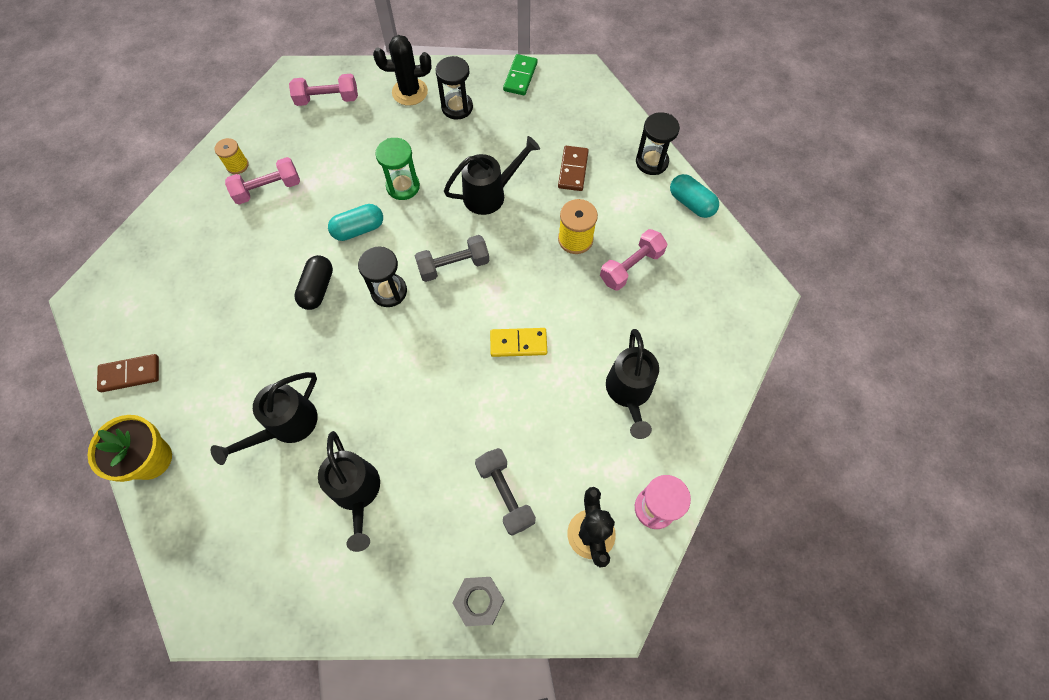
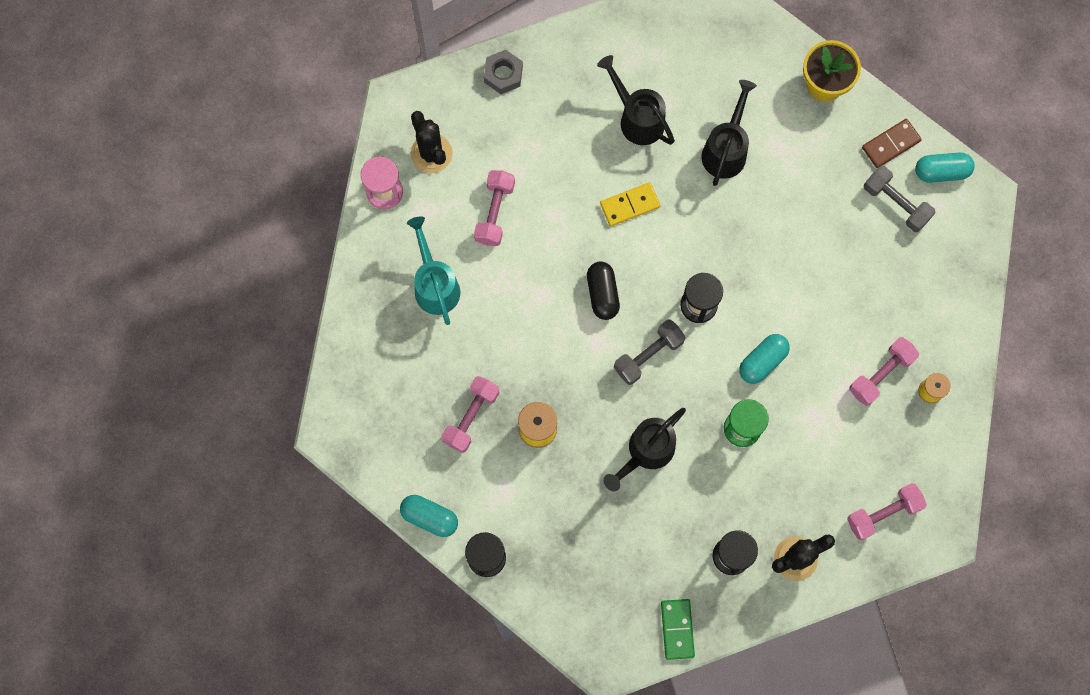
camera: 160 degrees right, 10 degrees up
black capsule [294,255,333,310] -> black capsule moved to [587,262,620,320]
grey dumbbell [475,448,536,536] -> grey dumbbell moved to [864,166,936,232]
yellow domino [490,328,547,357] -> yellow domino moved to [600,182,661,226]
brown domino [558,146,589,191] -> none
black watering can [606,329,659,439] -> turquoise watering can [407,216,460,325]
none -> pink dumbbell [474,170,515,246]
none -> turquoise capsule [915,153,975,183]

